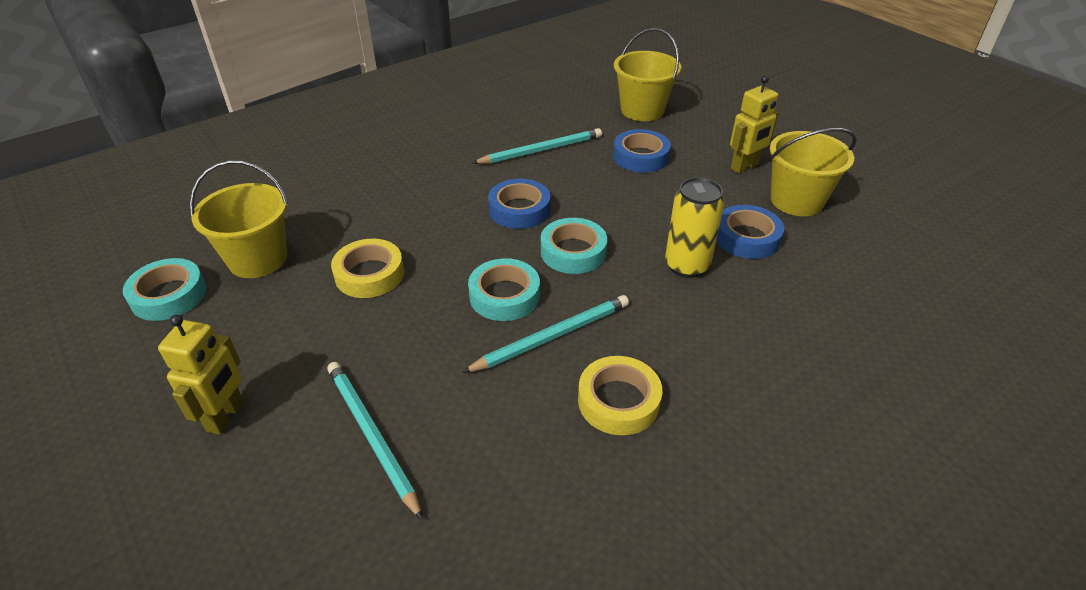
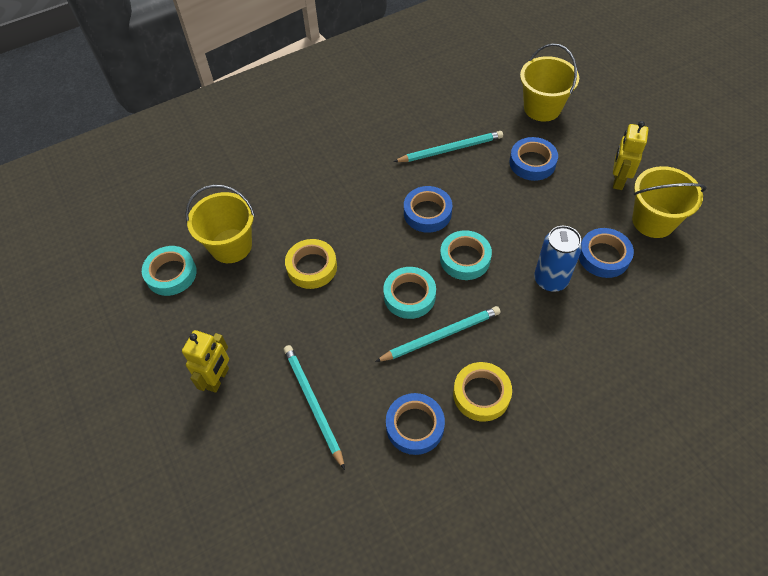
camera: 10 degrees right, 15 degrees up
yellow can [665,177,724,278] -> blue can [534,226,582,292]
yellow robot [730,76,779,173] -> yellow robot turned 135 degrees clockwise [613,121,648,190]
none -> blue tape [386,393,445,455]

